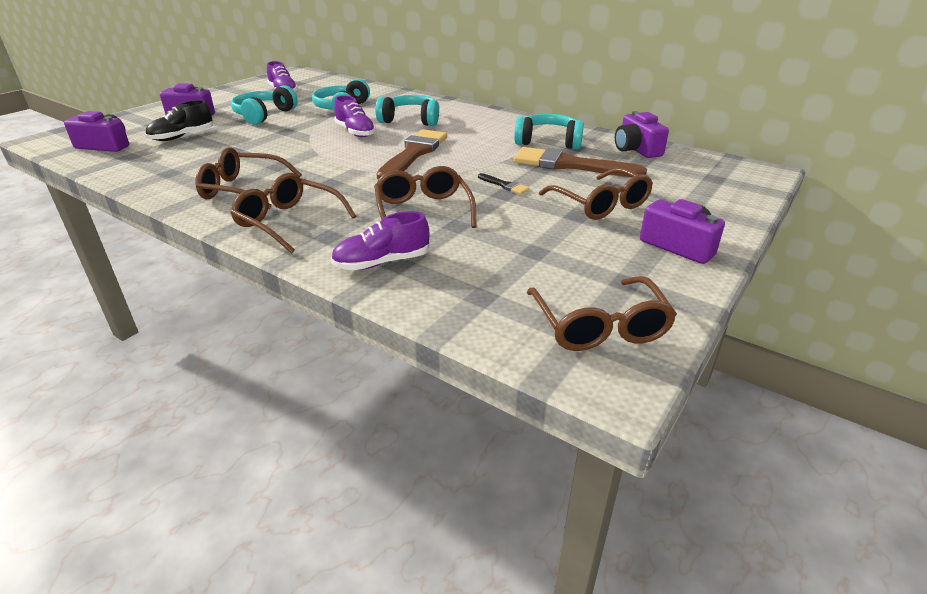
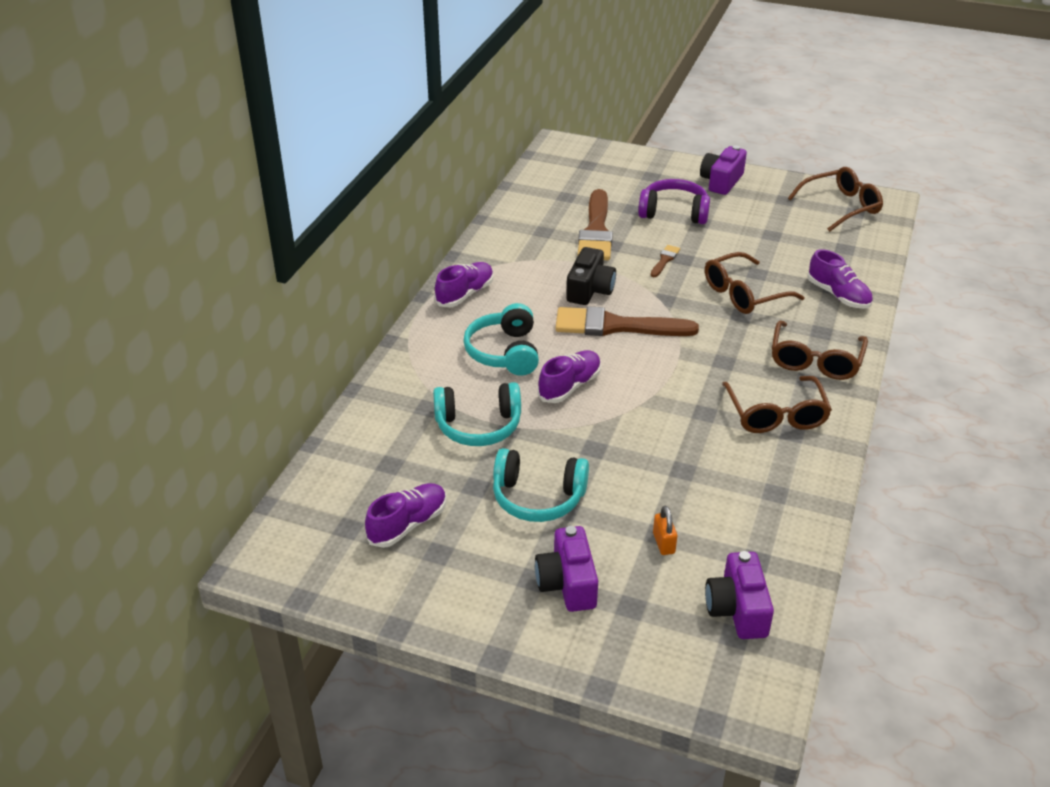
camera: 105 degrees left, 5 degrees up
black shoe [145,100,213,141] -> orange padlock [653,505,677,555]
black brush [478,173,530,194] -> brown brush [651,245,680,277]
turquoise headphones [514,114,584,149] -> none
brown glasses [539,168,653,220] -> purple headphones [638,179,710,224]
purple camera [615,111,669,158] -> none
none -> purple shoe [434,262,494,307]
none -> black camera [566,247,616,305]

